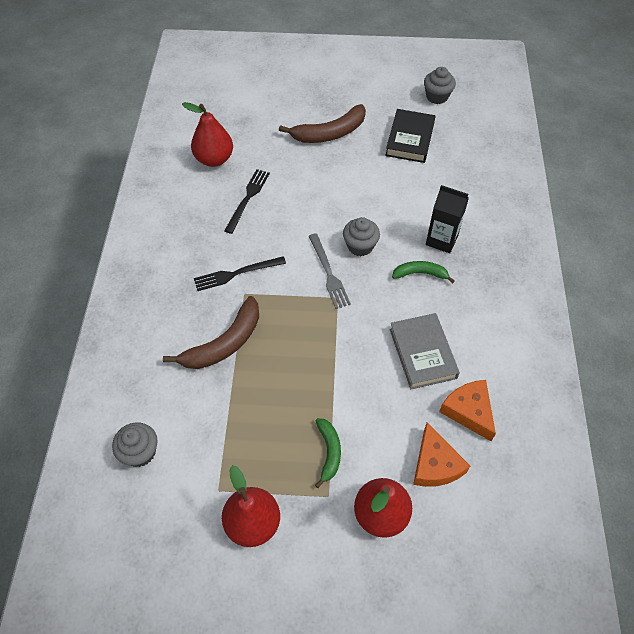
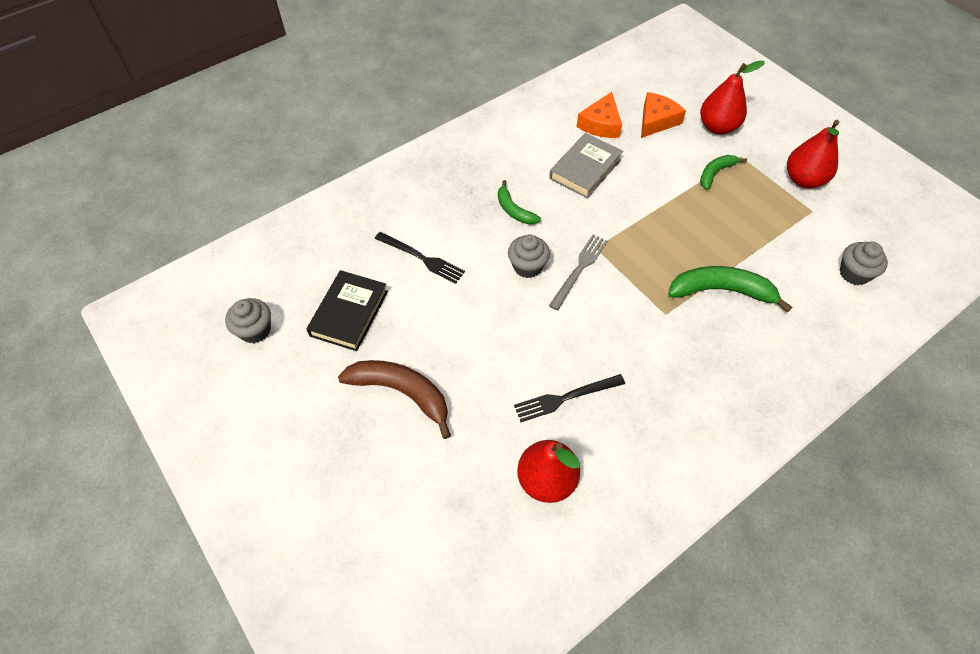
camera: 130 degrees left, 0 degrees up
brown banana [163,296,259,369] -> green banana [668,266,792,313]
black fork [194,256,286,291] -> black fork moved to [375,232,465,284]
black book [385,109,435,163] -> black book turned 45 degrees counterclockwise [306,270,388,351]
black carton [426,185,469,253] -> none

